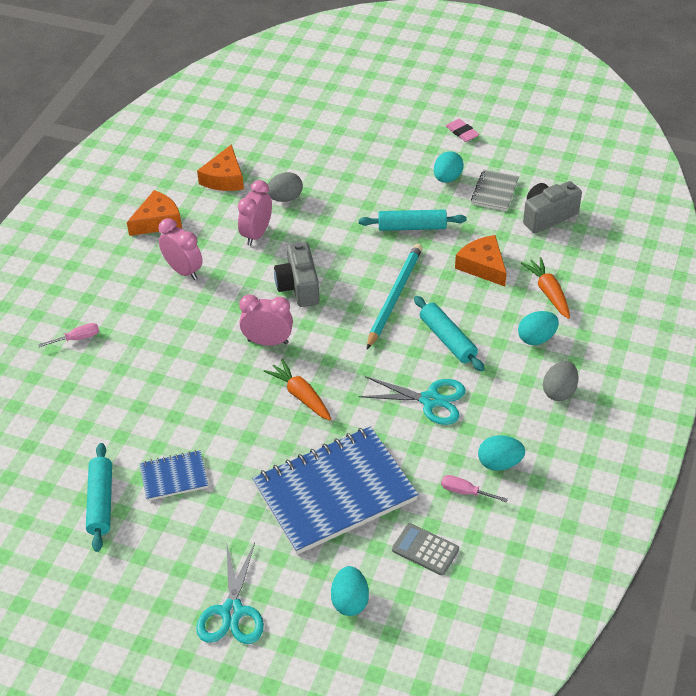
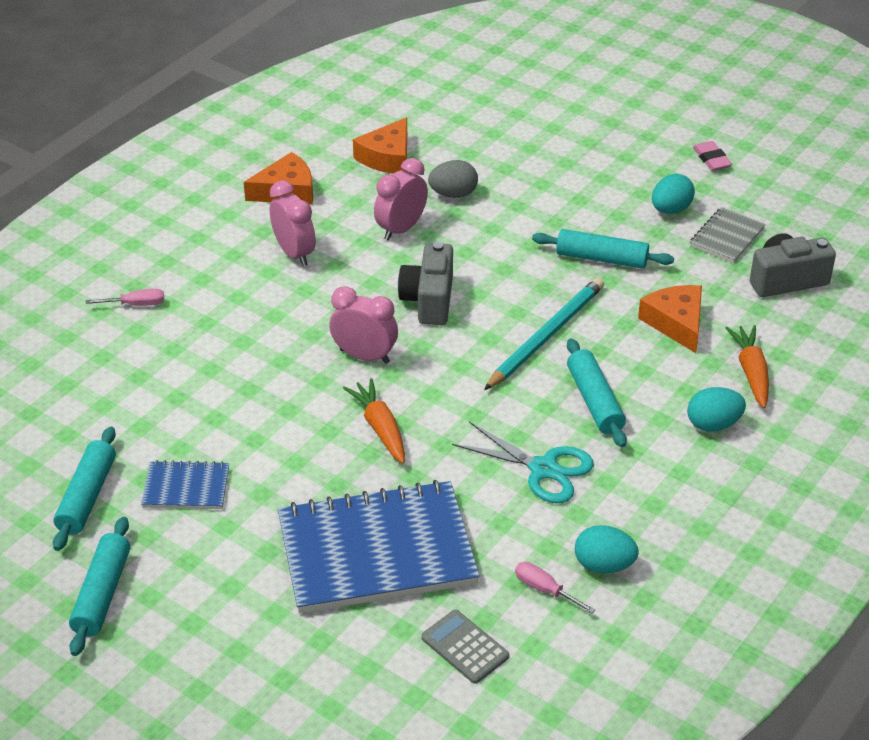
camera: 15 degrees right, 5 degrees down
turquoise scissors [196,543,264,644] -> none
turquoise egg [331,566,369,616] -> none
grey egg [543,361,578,401] -> none
none -> turquoise rolling pin [69,517,130,656]

